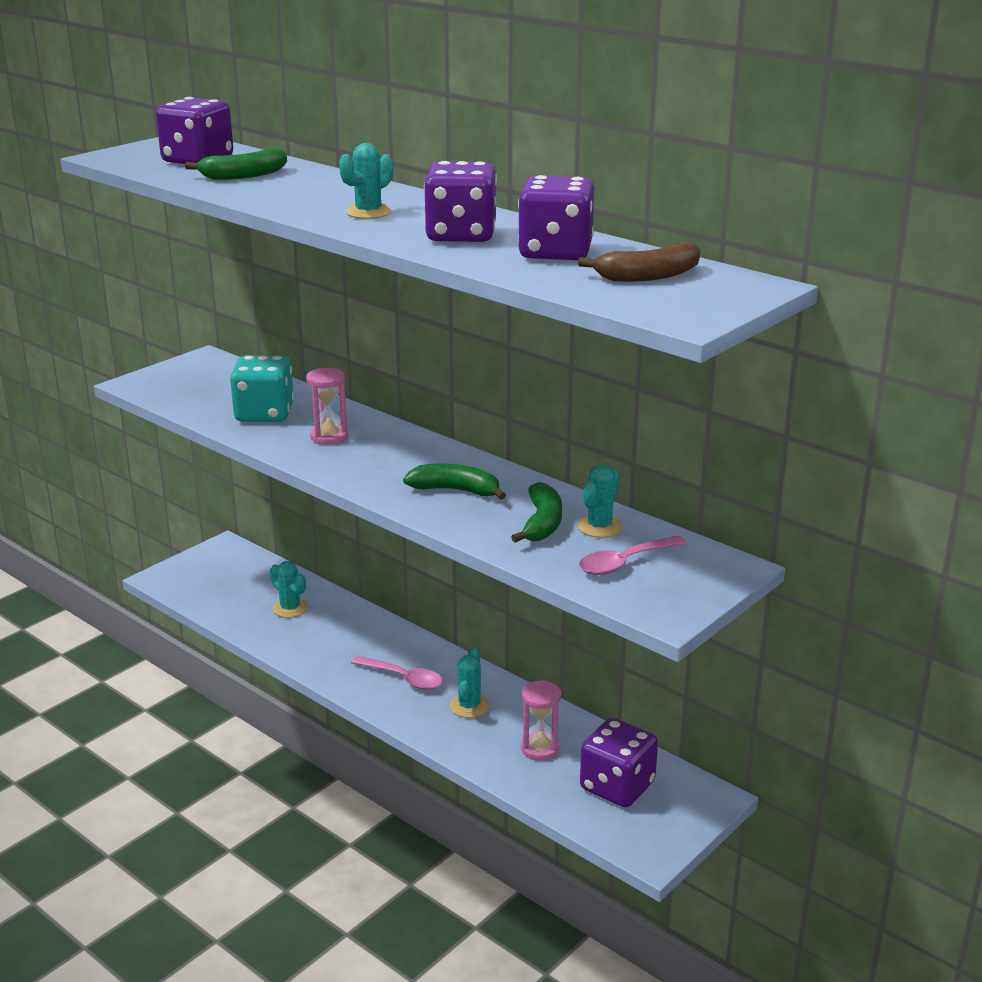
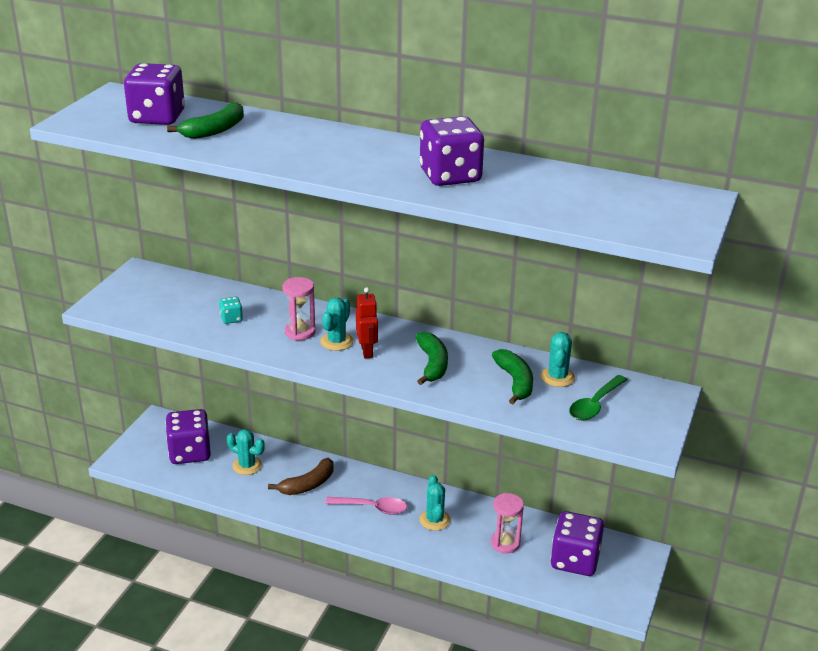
camera: 20 degrees left, 5 degrees up
turquoise dice [230,355,294,422] -> turquoise dice [219,297,243,324], size x0.45
turquoise cactus [339,143,393,219] -> turquoise cactus moved to [320,298,354,351]
green banana [403,463,506,500] -> green banana turned 90 degrees clockwise [416,332,448,385]
purple dice [518,175,594,260] -> purple dice moved to [165,409,211,464]
brown banana [578,242,700,282] -> brown banana moved to [268,458,333,495]
pink spoon [579,535,687,575] -> green spoon [569,375,627,420]
none -> red robot [356,287,378,358]

